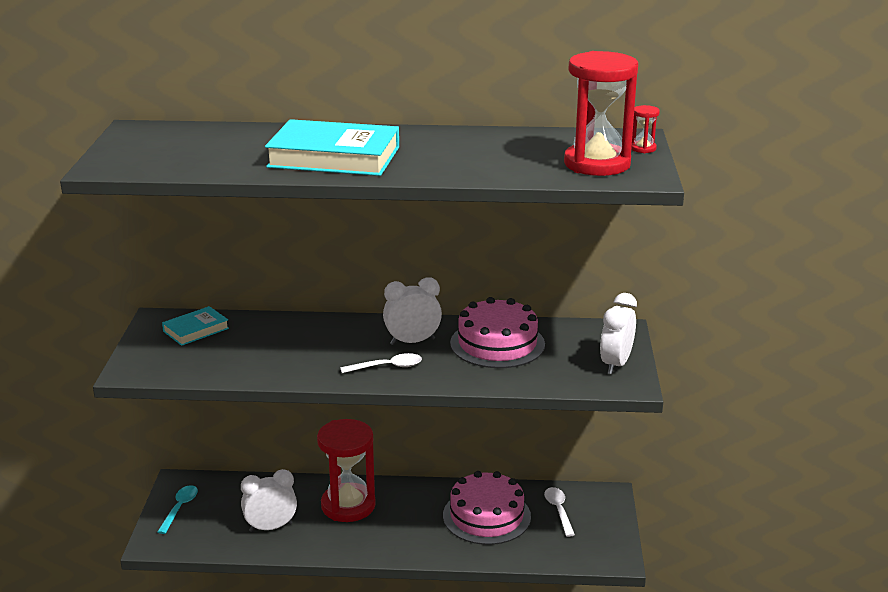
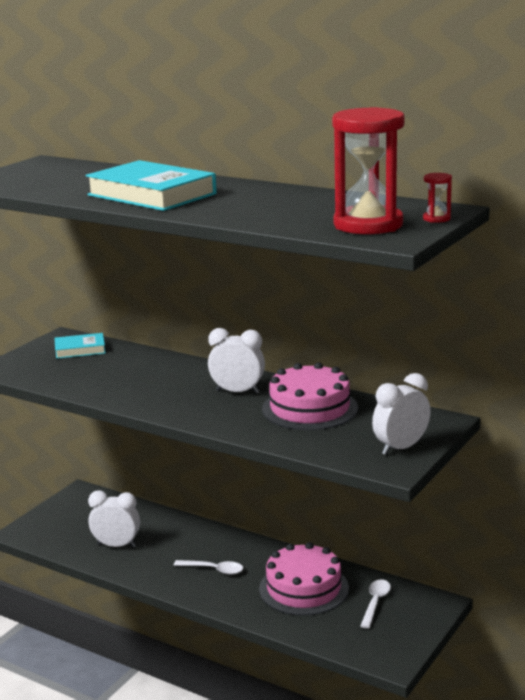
camera: 30 degrees right, 5 degrees down
turquoise spoon [157,485,198,534] -> none
red hourglass [317,419,376,522] -> none
white spoon [340,353,422,373] -> white spoon moved to [174,560,243,575]

